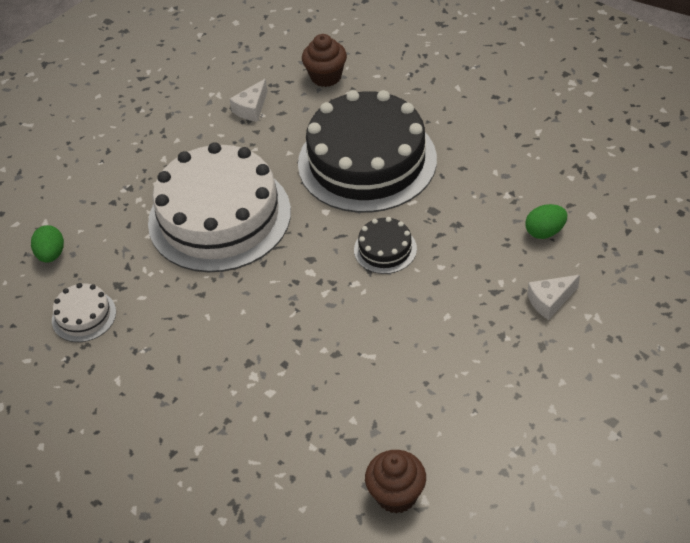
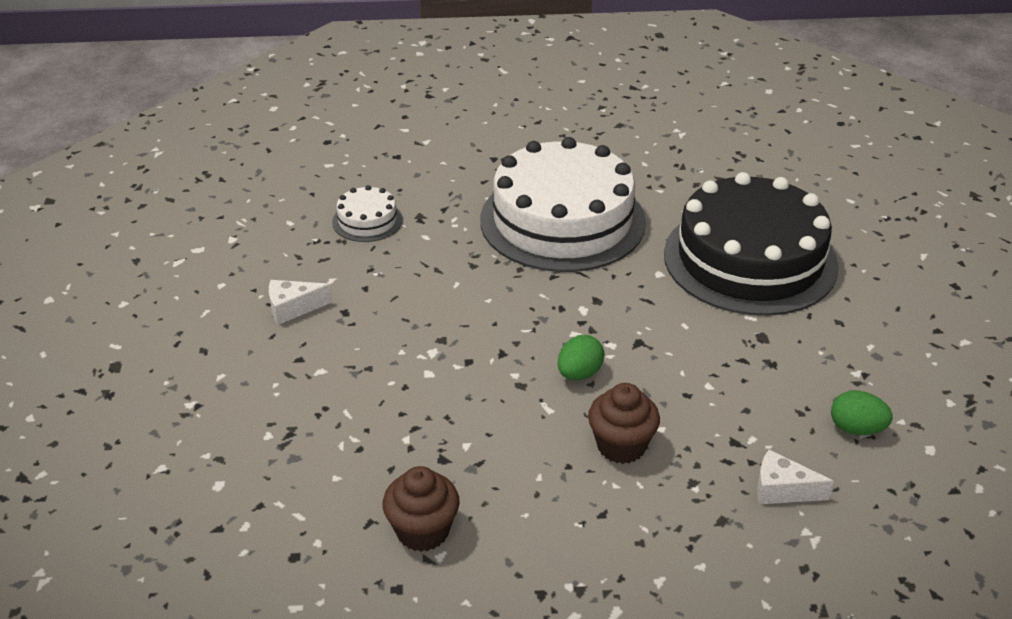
camera: 40 degrees right, 10 degrees down
green egg [31,225,64,263] -> green egg moved to [558,335,605,380]
white cheese [229,79,268,122] -> white cheese moved to [269,280,332,325]
brown cupcake [302,34,347,87] -> brown cupcake moved to [588,383,660,464]
black cake [354,217,417,274] -> none

